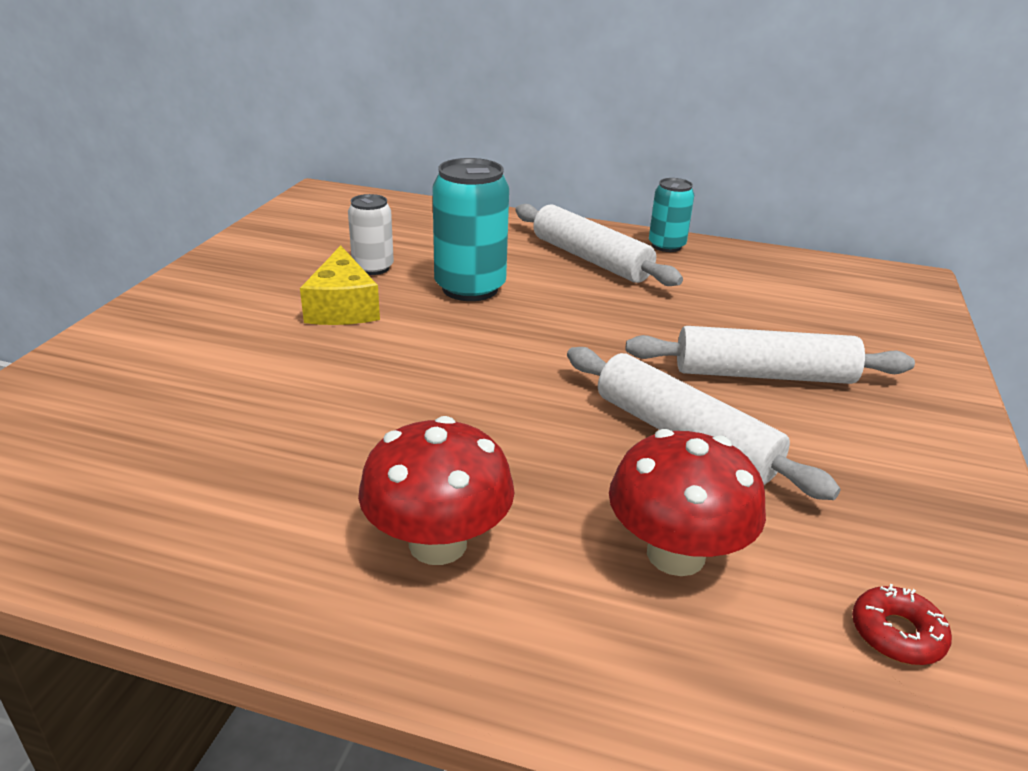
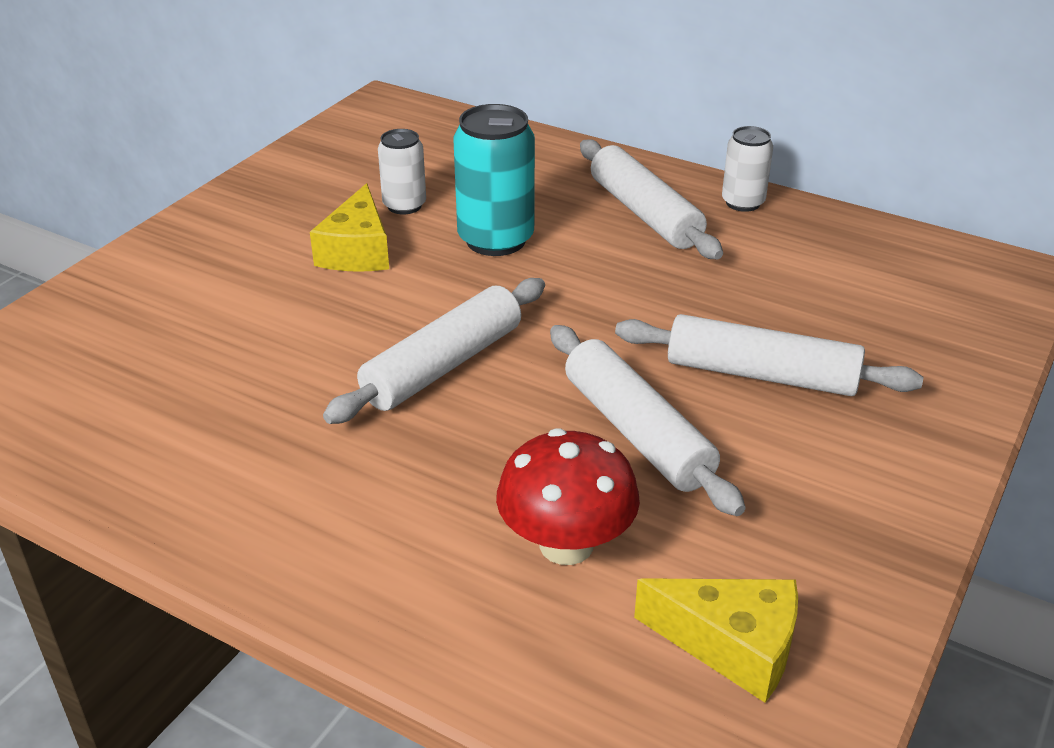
camera: 15 degrees right, 5 degrees up
red mushroom [358,416,515,565] -> none
turquoise can [649,178,694,252] -> white can [722,126,773,212]
red donut [852,584,952,665] -> yellow cheese [634,578,798,703]
none -> white rolling pin [323,278,545,424]

